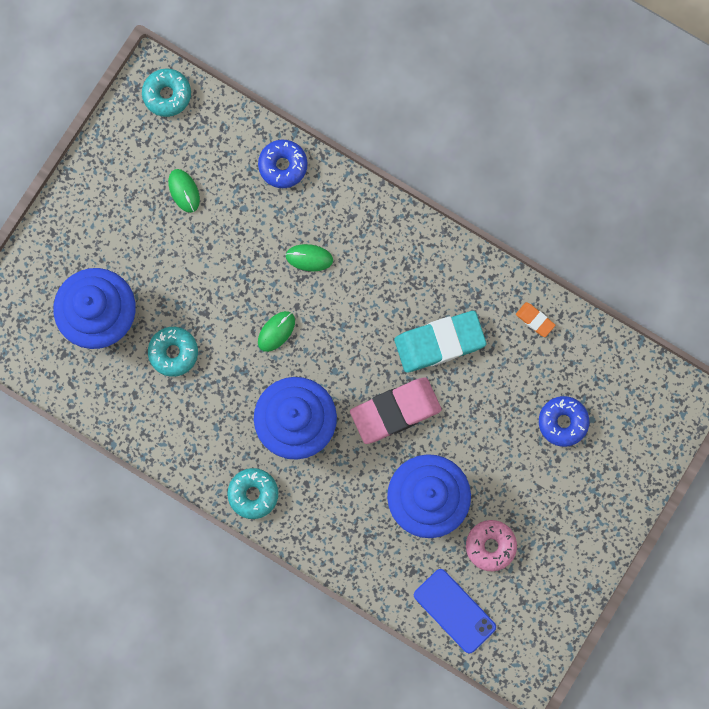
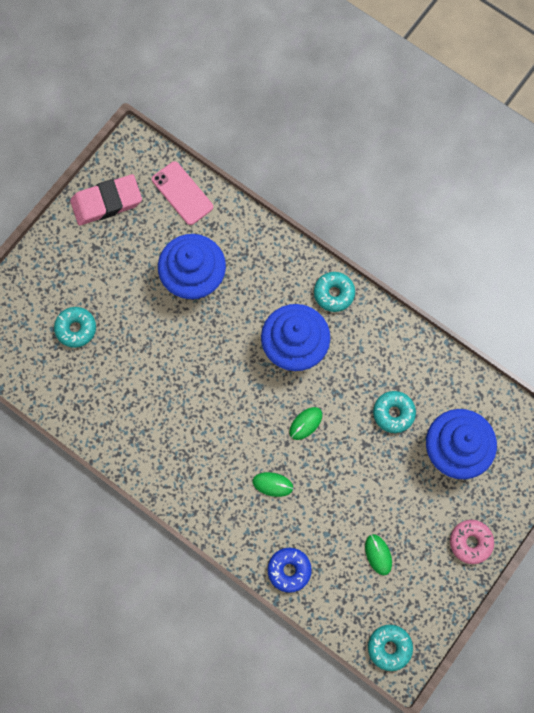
camera: 175 degrees left, 5 degrees down
pink eraser [350,377,442,444] -> pink eraser moved to [70,174,142,226]
turquoise eraser [394,311,486,373] -> none
blue phone [414,569,496,654] -> pink phone [152,161,213,225]
pink donut [466,520,517,571] -> pink donut moved to [450,520,494,564]
orange eraser [516,302,555,337] -> none
blue donut [539,396,589,447] -> turquoise donut [54,307,96,348]

